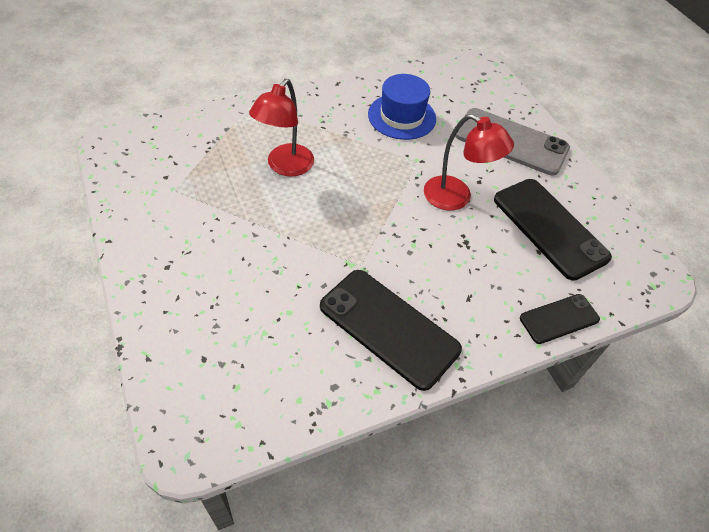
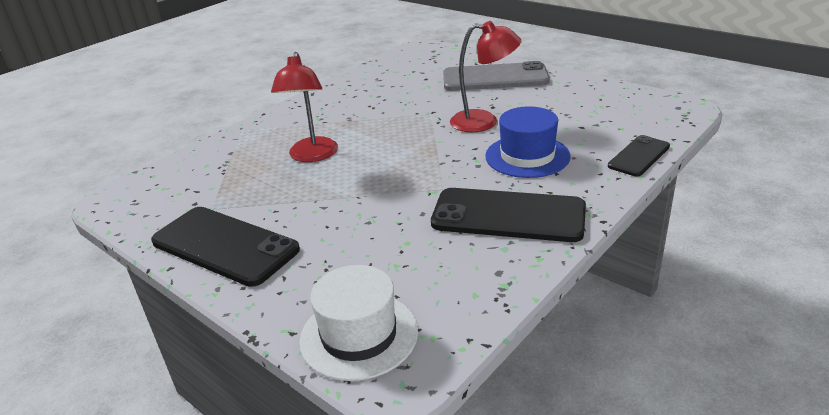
camera: 20 degrees left, 20 degrees down
blue hat [368,74,436,140] -> blue hat moved to [485,106,571,178]
black phone [494,179,612,281] -> black phone moved to [151,207,300,287]
none -> white hat [299,265,418,381]

